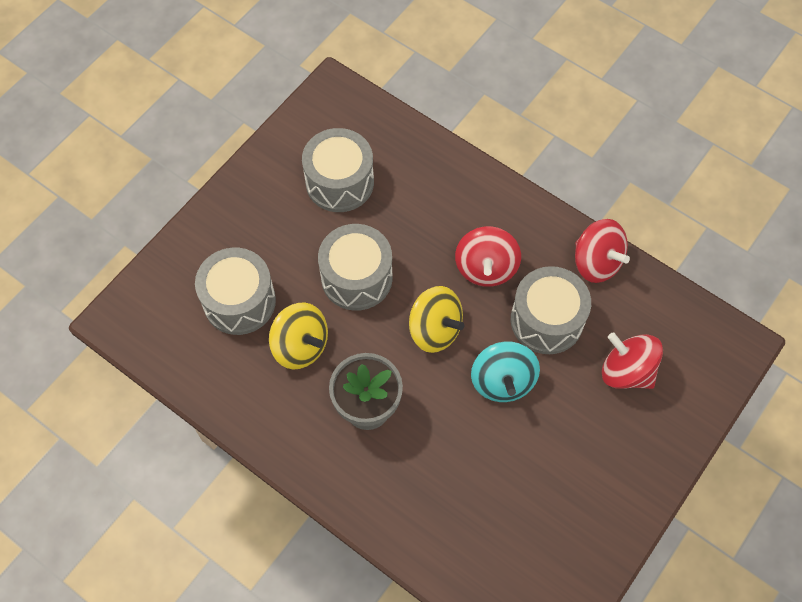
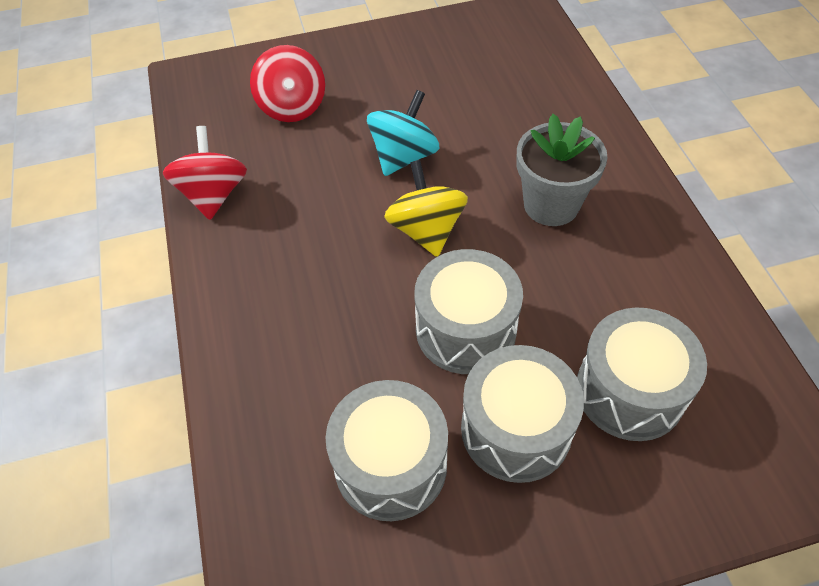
camera: 140 degrees left, 10 degrees down
yellow spinning top [269,302,328,370] -> none
red spinning top [455,226,521,287] -> none
grey drum [511,266,591,354] -> grey drum moved to [461,345,584,483]

